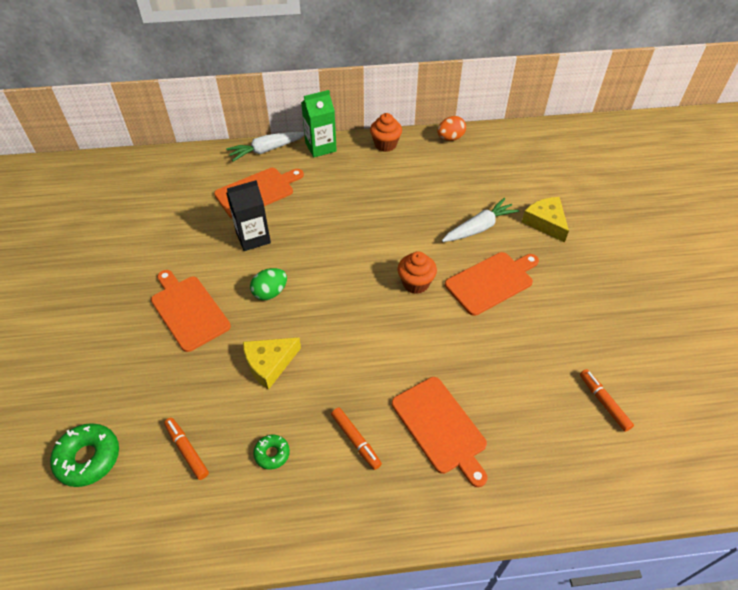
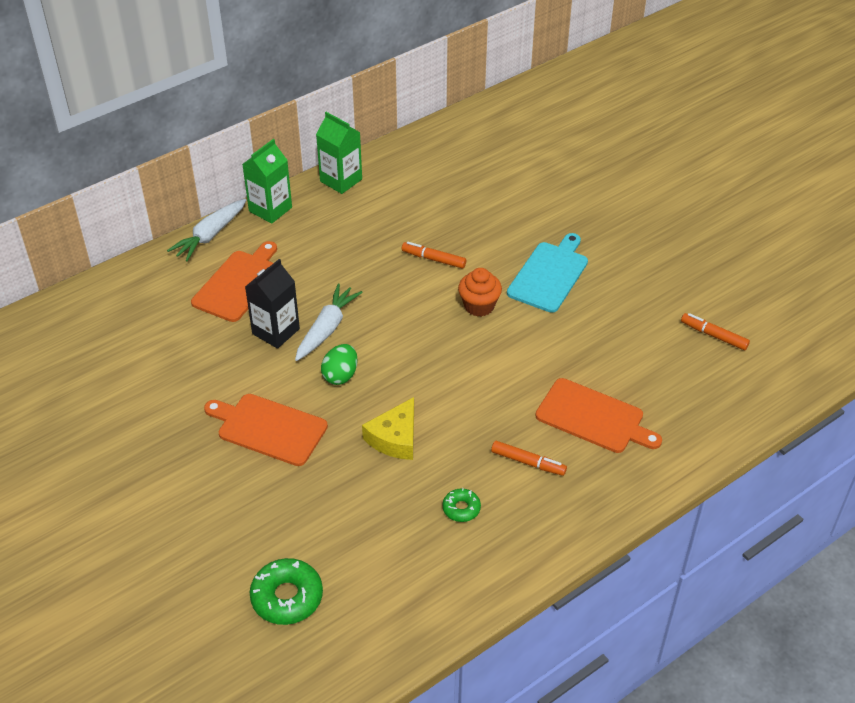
camera: 30 degrees left, 5 degrees down
orange marker [164,418,209,480] -> orange marker moved to [402,242,466,269]
orange cupcake [370,113,402,152] -> green carton [316,112,362,194]
orange egg [437,116,466,141] -> none
white carrot [442,198,520,242] -> white carrot moved to [295,283,363,361]
orange cutting board [445,252,539,316] -> turquoise cutting board [507,233,588,313]
yellow cheese [522,197,569,243] -> none

